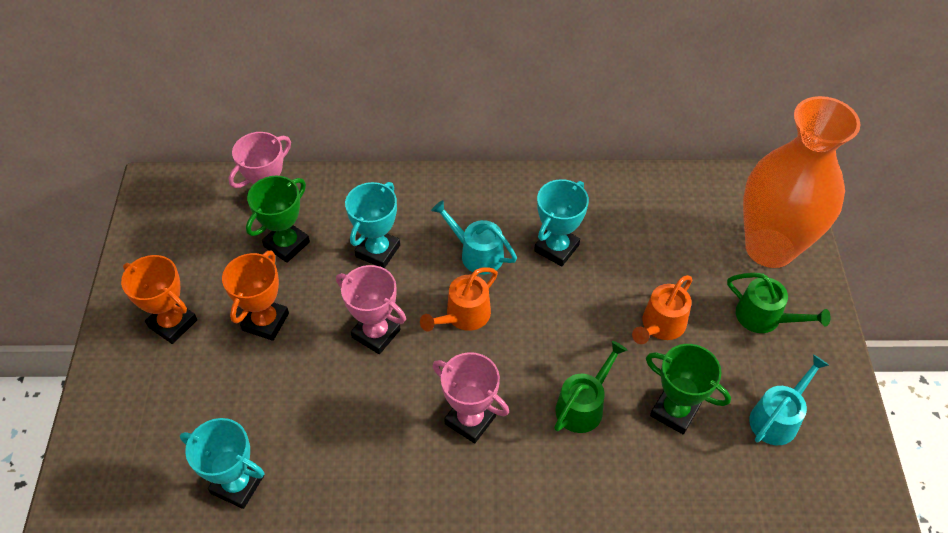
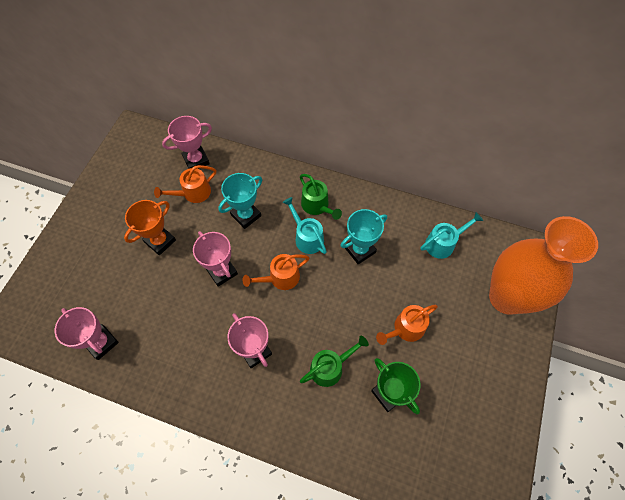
camera: 20 degrees right, 10 degrees up
orange trophy [121,255,197,344] -> none
turquoise trophy [180,418,264,509] -> pink trophy [55,307,119,360]
green trophy [246,176,310,263] -> orange watering can [154,165,216,203]
green watering can [727,273,831,333] -> green watering can moved to [300,174,342,220]
turquoise watering can [749,354,829,445] -> turquoise watering can moved to [421,212,483,259]

